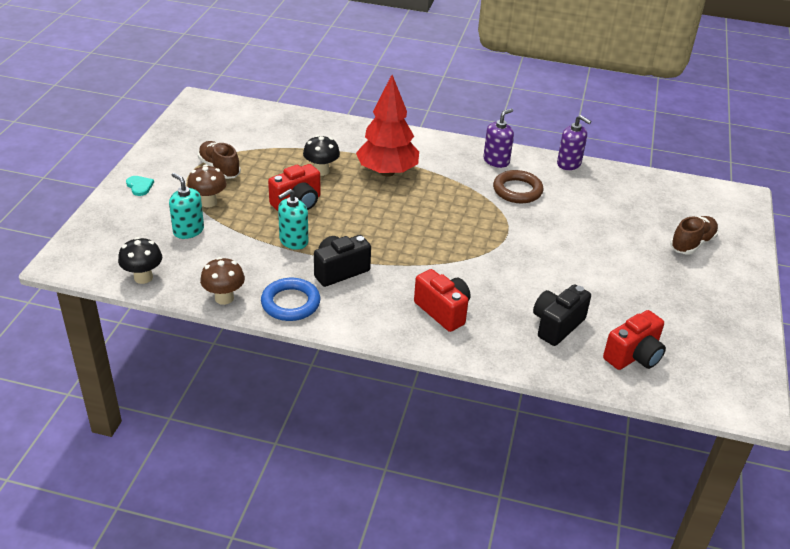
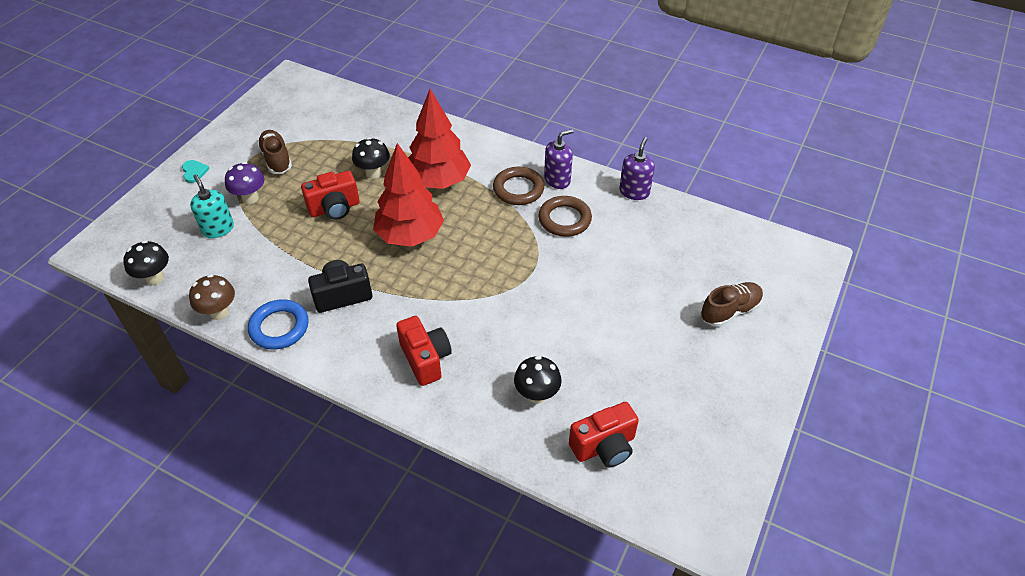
camera: 15 degrees right, 10 degrees up
brown mushroom [187,165,227,208] -> purple mushroom [225,162,265,204]
turquoise soap dispenser [278,189,308,250] -> none
black camera [533,284,591,346] -> black mushroom [514,356,562,404]
purple soap dispenser [557,115,591,170] -> purple soap dispenser turned 120 degrees counterclockwise [619,137,655,200]
none -> red tree [373,143,444,247]
none -> brown ring [493,167,544,205]

